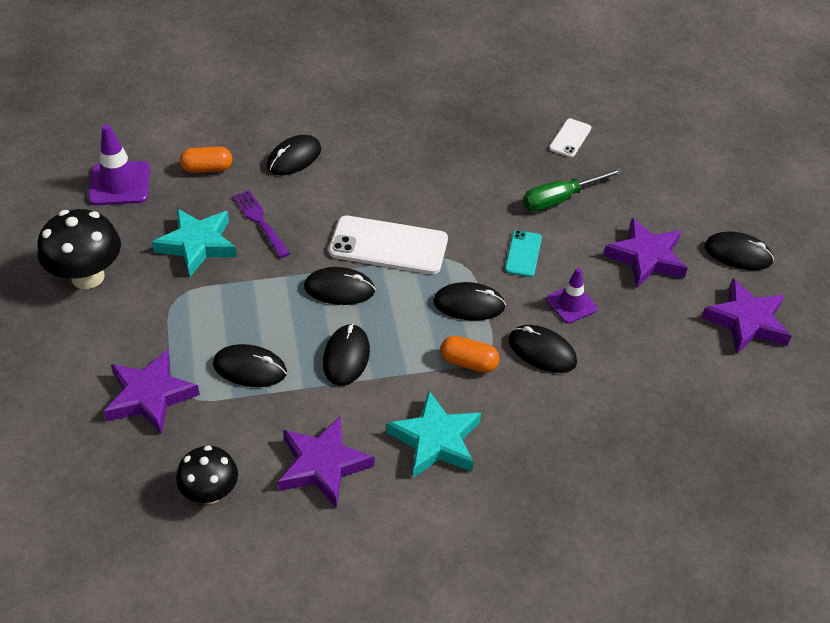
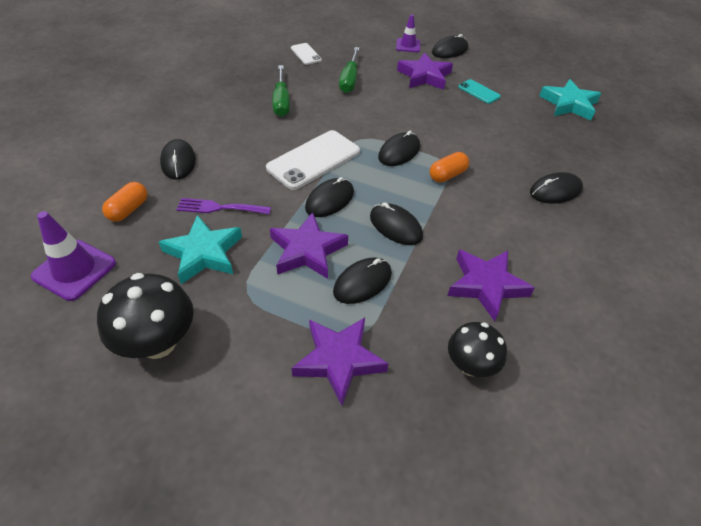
camera: 55 degrees left, 0 degrees up
turquoise star [387,391,481,478] -> turquoise star moved to [539,79,601,120]
turquoise phone [505,230,542,277] -> turquoise phone moved to [458,79,501,104]
black mouse [509,325,577,373] -> black mouse moved to [530,172,583,204]
purple traffic cone [546,268,597,324] -> purple traffic cone moved to [396,14,420,52]
purple star [701,279,792,354] -> purple star moved to [270,212,348,279]
none -> green screwdriver [272,66,290,117]

